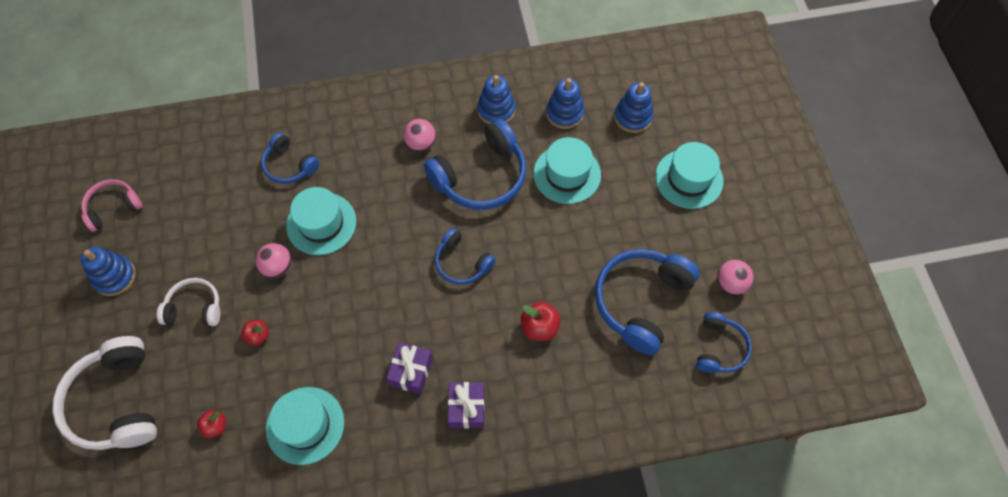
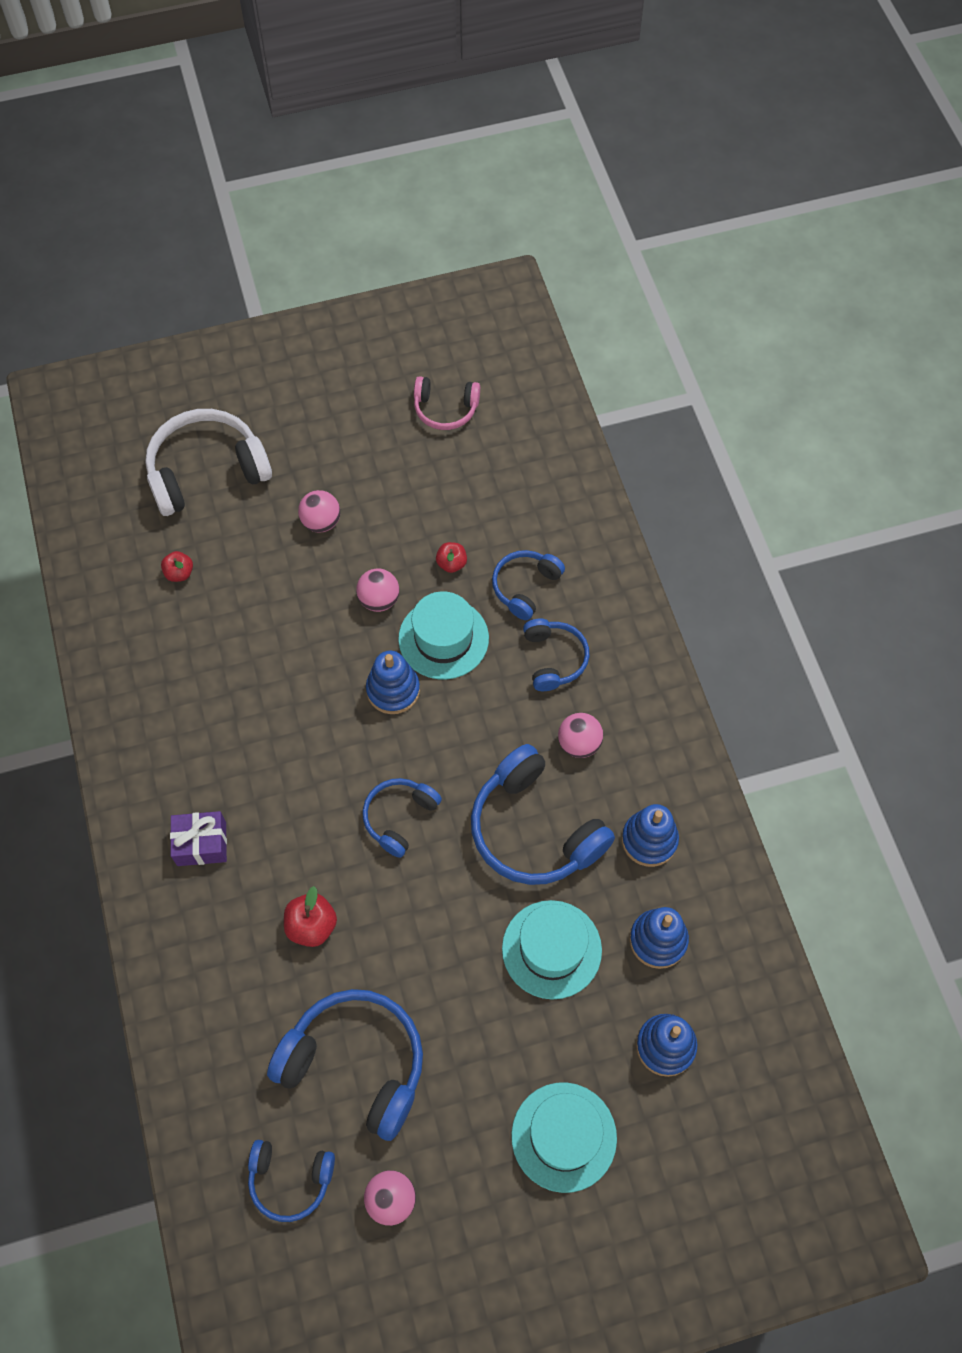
camera: 85 degrees right, 0 degrees up
blue stacking toy [80,247,136,296] -> blue stacking toy moved to [366,651,420,714]
pink headphones [81,179,143,232] -> pink headphones turned 135 degrees clockwise [414,376,480,430]
white headphones [157,278,221,326] -> pink ball [298,490,340,533]
red apple [241,320,269,346] -> red apple moved to [436,542,467,573]
turquoise hat [266,387,344,465] -> none
purple gift [386,342,433,394] -> none
none -> blue headphones [523,618,590,691]

